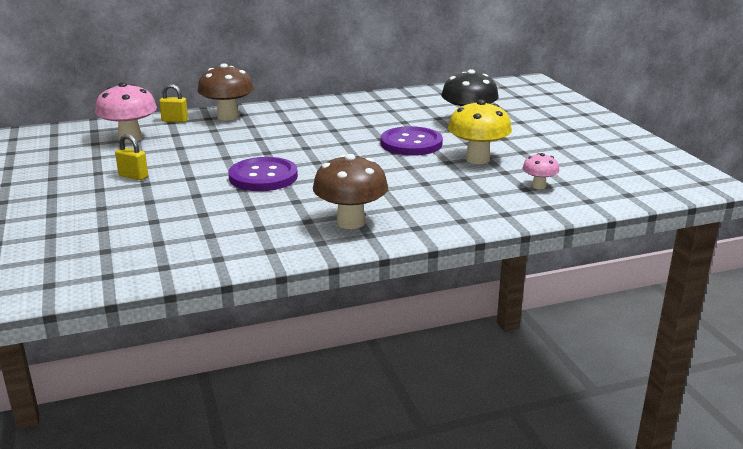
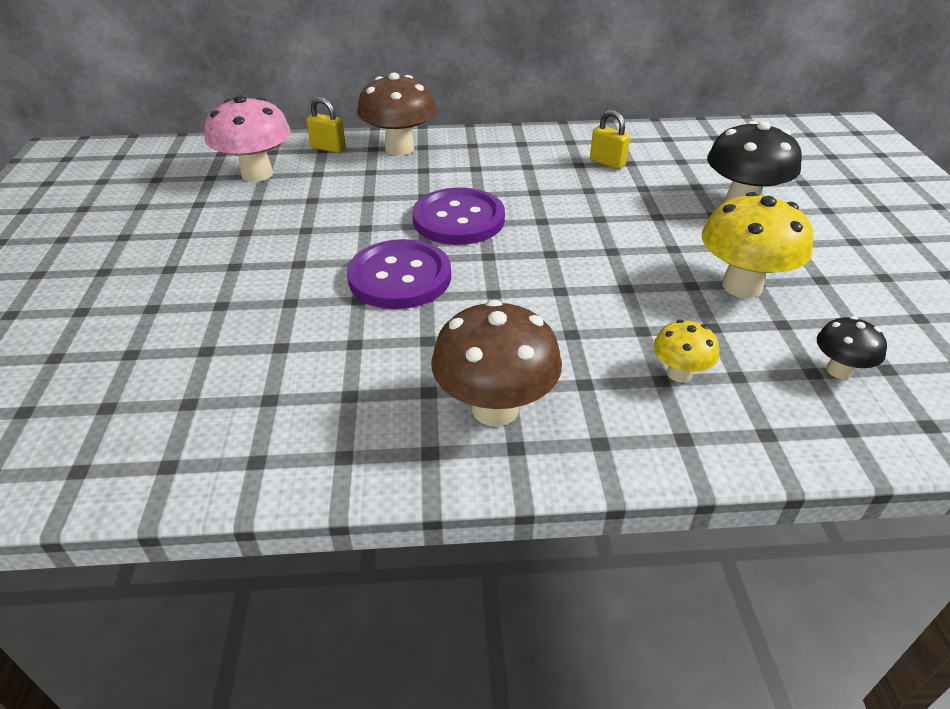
camera: 15 degrees right, 15 degrees up
yellow padlock [115,134,148,180] -> yellow padlock moved to [590,110,630,169]
purple button [380,126,443,156] -> purple button moved to [412,188,505,245]
pink mushroom [522,153,560,190] -> black mushroom [817,316,887,379]
none -> yellow mushroom [653,320,719,383]

